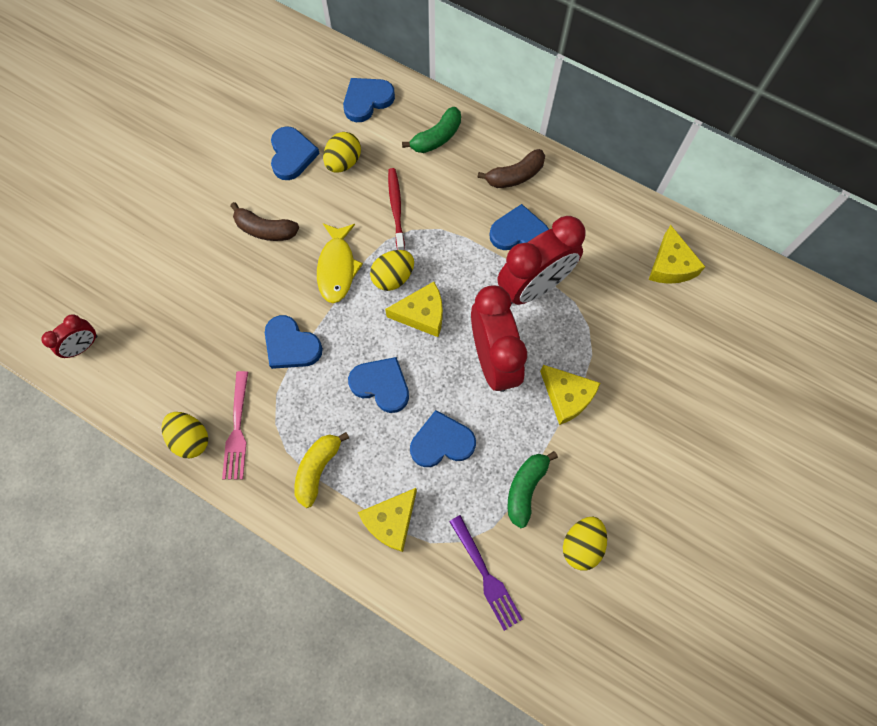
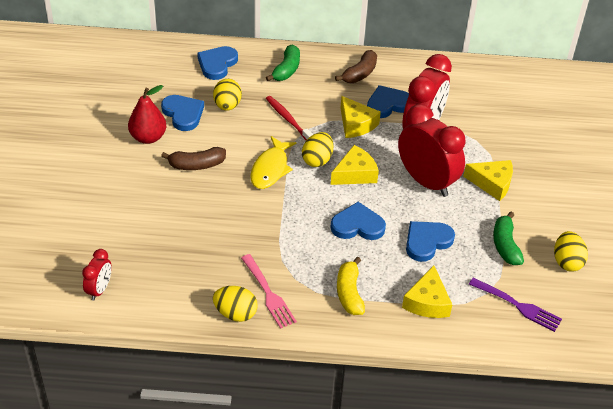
camera: 30 degrees left, 25 degrees down
blue heart [265,315,323,369] -> none
yellow fish [317,223,363,303] -> yellow fish turned 45 degrees clockwise [250,136,296,189]
yellow cheese [648,225,705,284] -> yellow cheese moved to [340,96,381,138]
none -> red pear [128,85,166,144]

